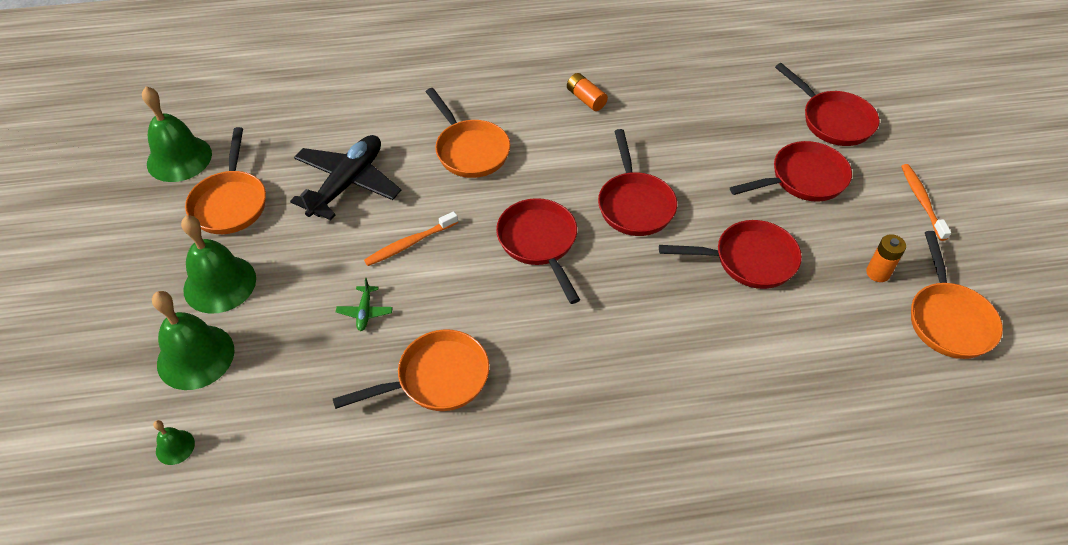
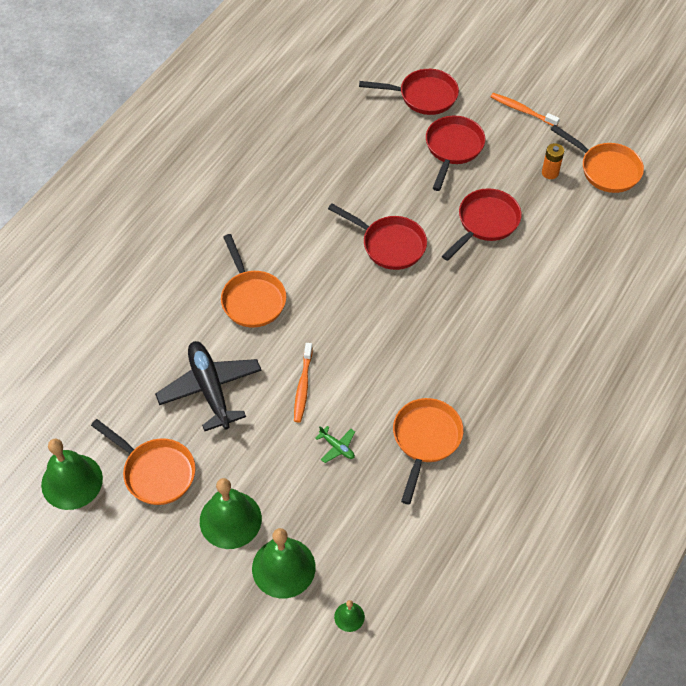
camera: 50 degrees left, 5 degrees up
orange pan [426,88,510,178] -> orange pan turned 60 degrees clockwise [221,234,287,328]
red pan [496,198,580,304] -> none
orange battery [567,73,608,111] -> none

